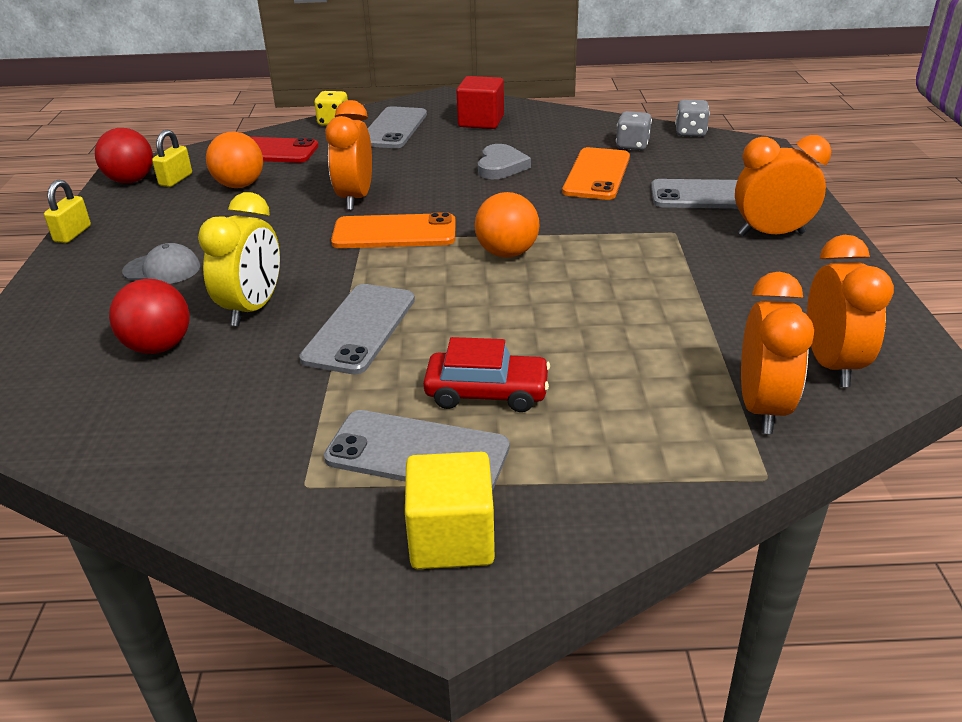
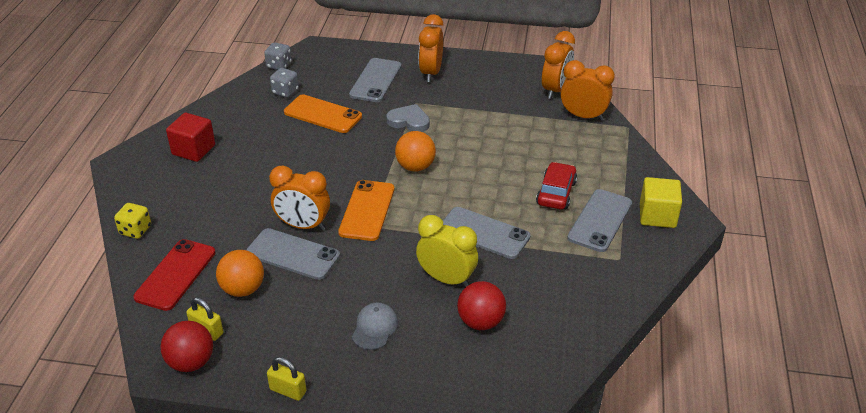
camera: 80 degrees left, 5 degrees up
grey phone [368,106,427,148] -> grey phone moved to [246,228,340,280]
grey heart [478,144,531,179] -> grey heart moved to [386,104,430,132]
orange clock [807,235,894,387] -> orange clock turned 105 degrees clockwise [542,31,575,99]

